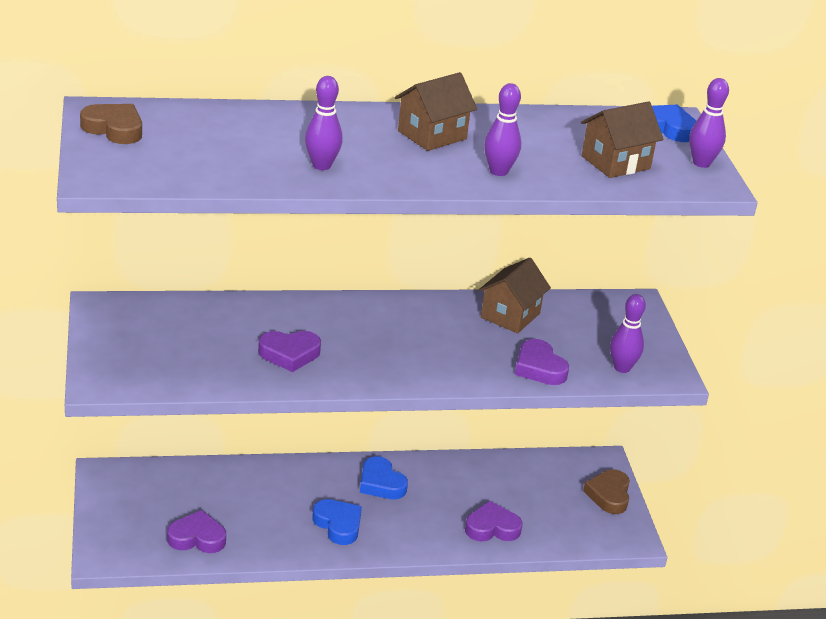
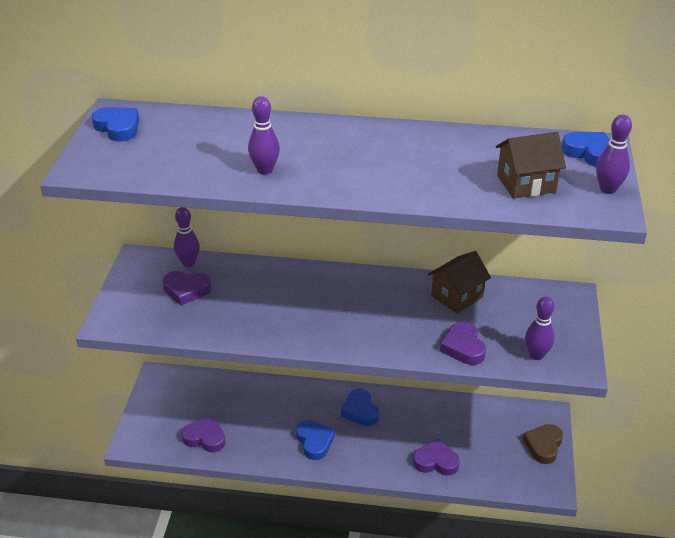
camera: 20 degrees right, 5 degrees up
brown heart [80,104,142,144] -> blue heart [92,107,139,142]
purple heart [258,331,321,372] -> purple heart moved to [163,271,211,305]
brown house [395,72,477,151] -> none
purple bowling pin [484,83,521,176] -> purple bowling pin moved to [174,207,200,267]

